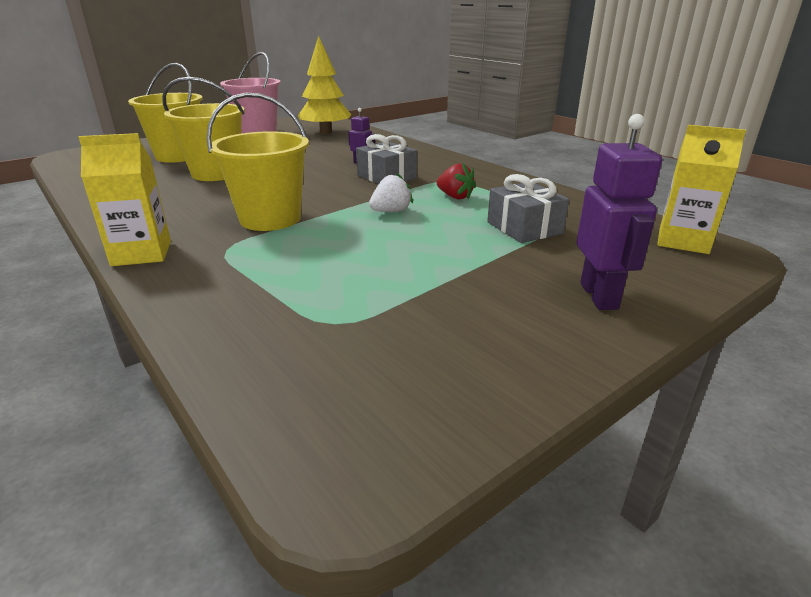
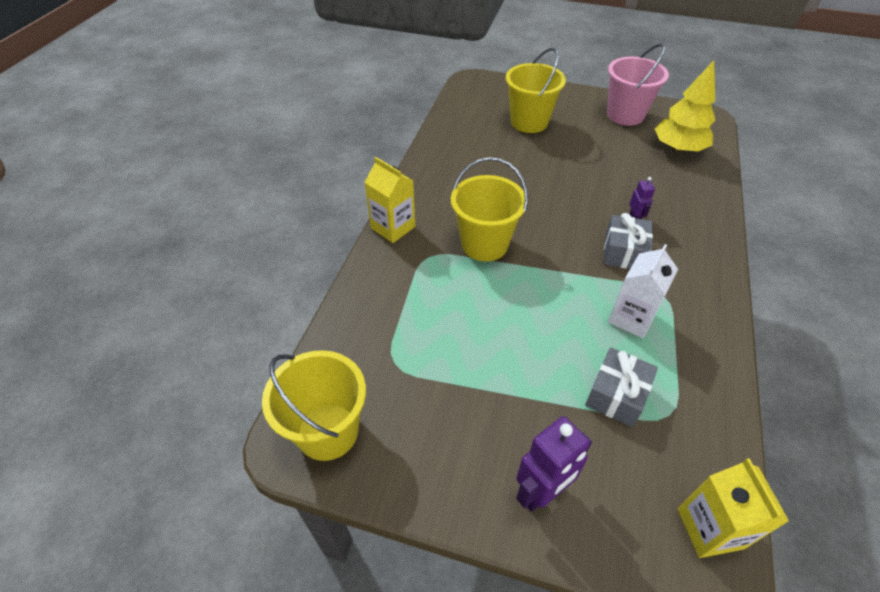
camera: 55 degrees right, 20 degrees up
yellow bucket [162,77,245,181] -> yellow bucket moved to [262,350,366,461]
white strawberry [369,173,413,212] -> none
red strawberry [437,162,476,199] -> white carton [608,244,678,338]

